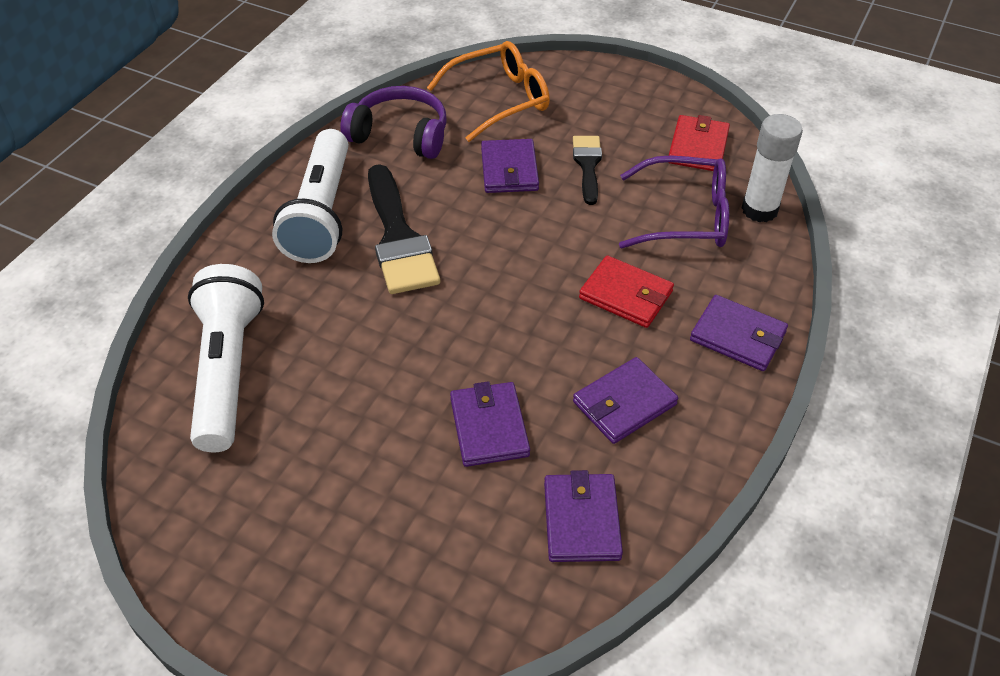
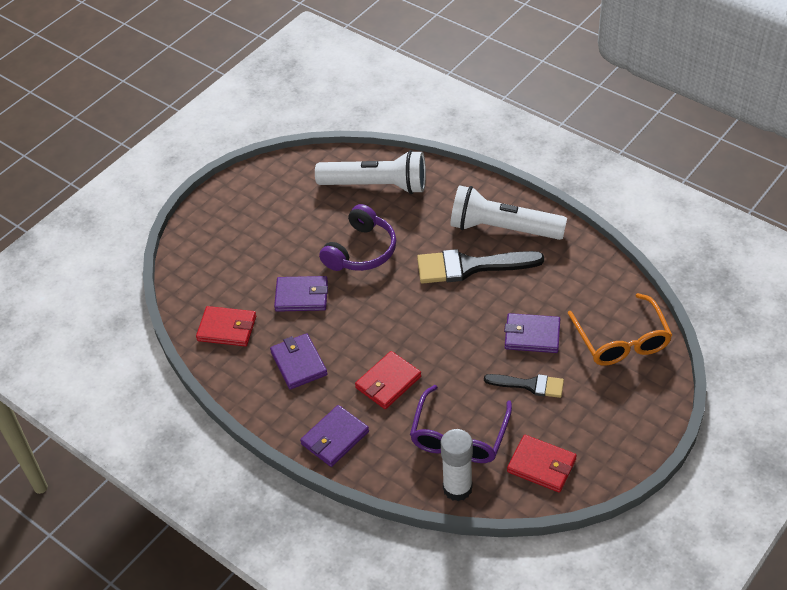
camera: 105 degrees right, 0 degrees up
purple headphones [340,86,447,159] -> purple headphones moved to [319,204,396,271]
purple wallet [544,470,623,562] -> red wallet [196,306,256,347]

